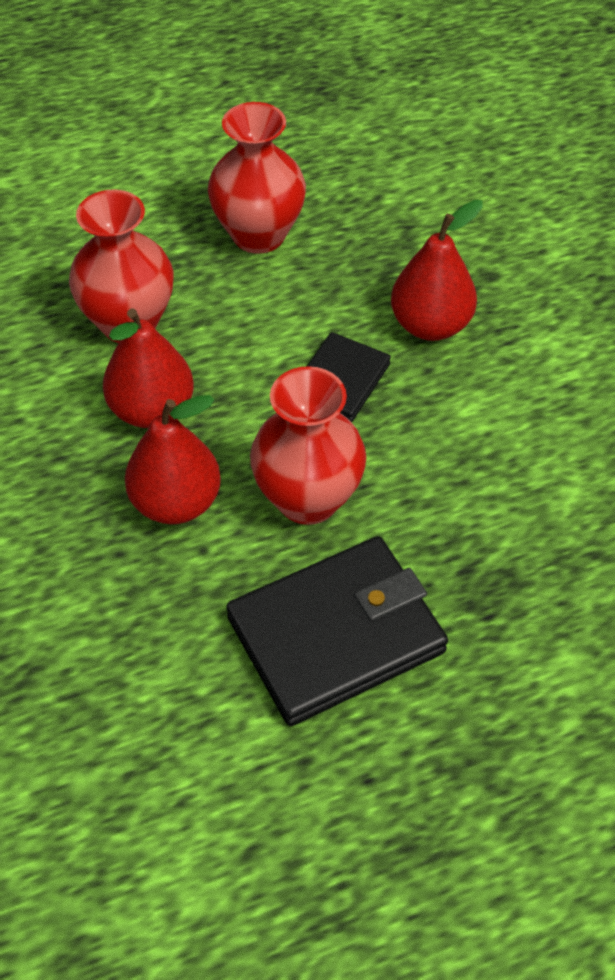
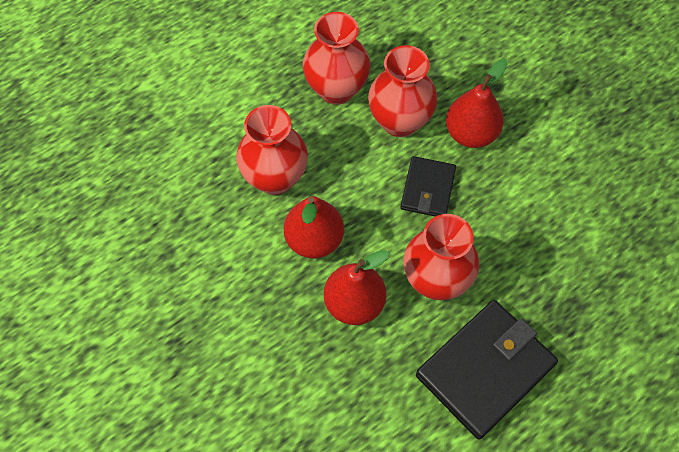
camera: 15 degrees left, 10 degrees up
none -> red vase [368,45,437,137]

